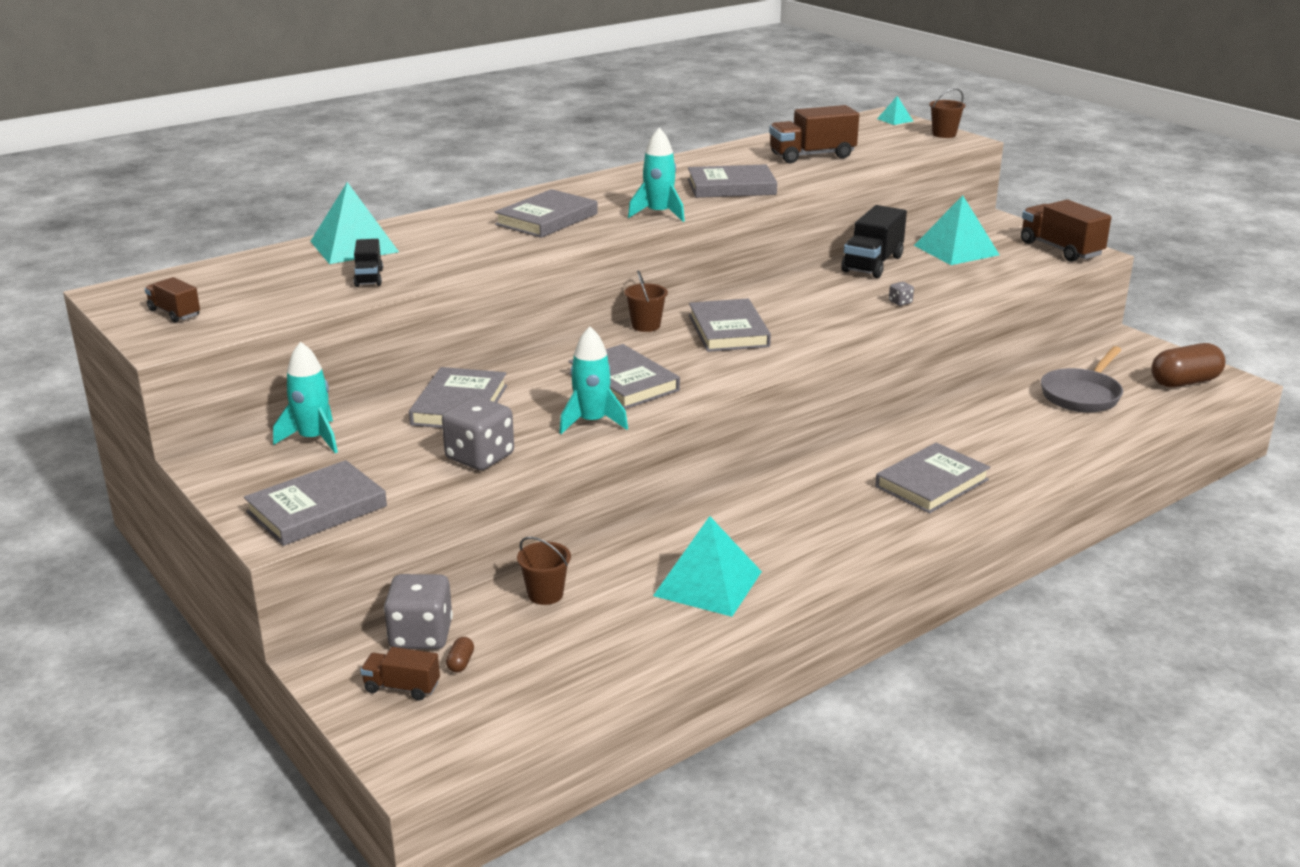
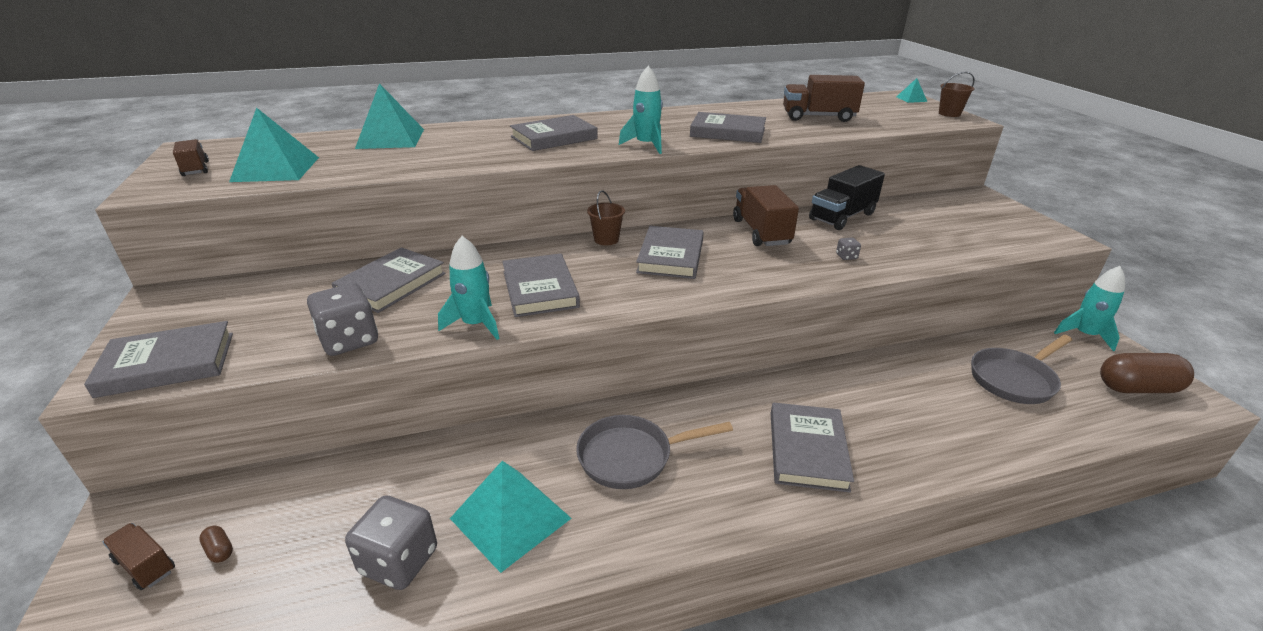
camera: 20 degrees right, 5 degrees up
turquoise rocket [273,342,338,453] -> turquoise rocket moved to [1054,266,1125,351]
black truck [353,239,383,287] -> none
grey dice [384,574,453,649] -> grey dice moved to [345,495,437,590]
brown capsule [446,637,474,673] -> brown capsule turned 75 degrees counterclockwise [199,526,233,563]
brown bucket [517,537,571,605] -> none
grey book [875,443,990,514] -> grey book turned 60 degrees counterclockwise [771,403,854,492]
turquoise pyramid [914,195,1000,265] -> turquoise pyramid moved to [229,108,319,182]
brown truck [1021,200,1111,262] -> brown truck moved to [733,185,799,246]
none -> grey pan [576,415,733,489]

